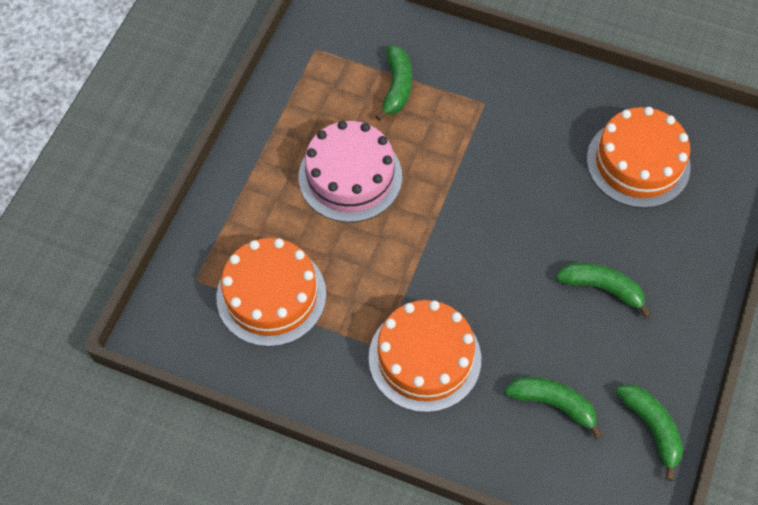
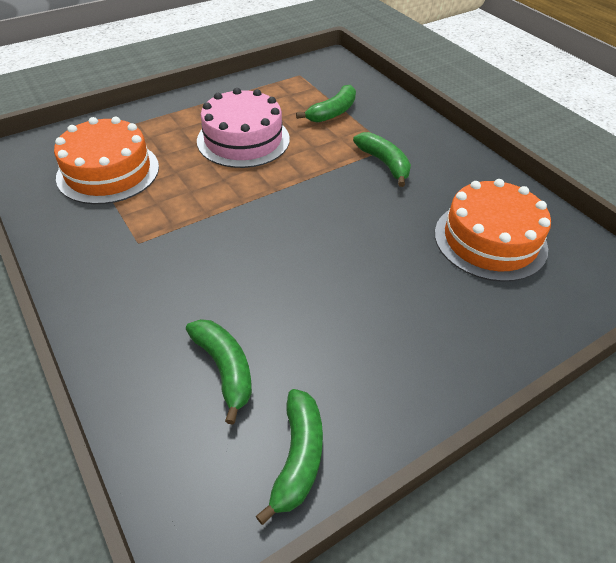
camera: 35 degrees right, 15 degrees down
orange cake [369,300,481,412] -> none
green banana [556,263,651,318] -> green banana moved to [353,132,411,187]

